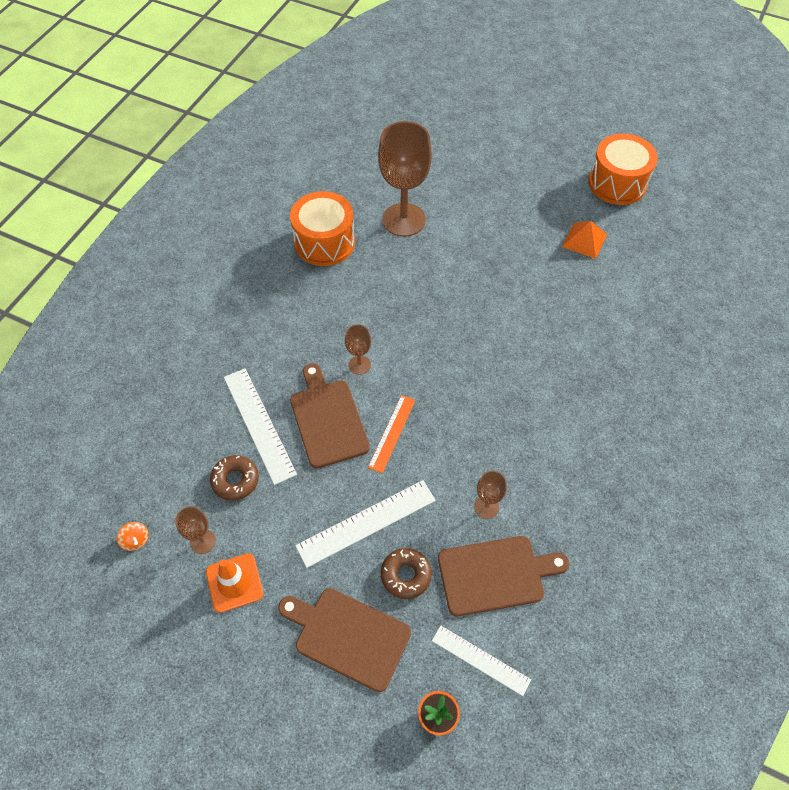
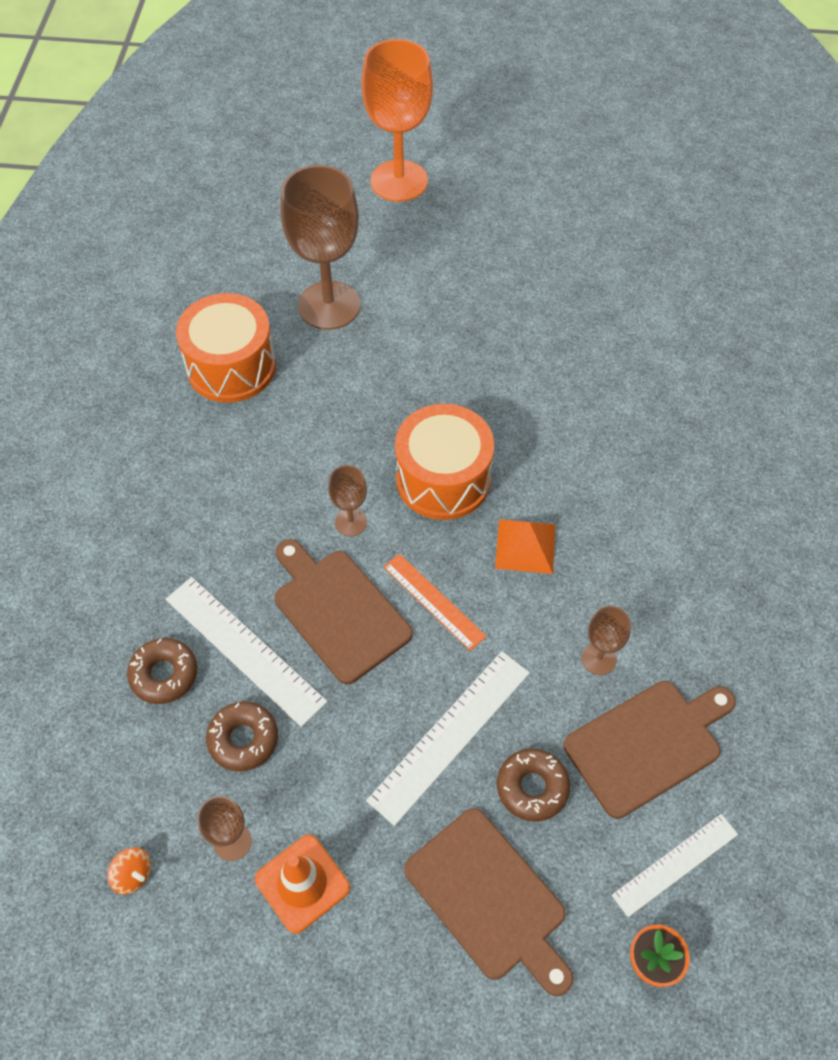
camera: 20 degrees left, 0 degrees up
brown cutting board [278,588,411,692] -> brown cutting board turned 135 degrees counterclockwise [404,808,573,996]
orange ruler [368,395,415,473] -> orange ruler turned 45 degrees counterclockwise [383,554,487,651]
white ruler [432,625,531,696] -> white ruler turned 45 degrees counterclockwise [612,814,738,917]
orange pyramid [562,221,607,259] -> orange pyramid moved to [495,519,556,574]
orange drum [588,134,658,205] -> orange drum moved to [395,404,494,520]
none -> brown donut [127,638,197,704]
none -> orange goblet [362,39,433,202]

